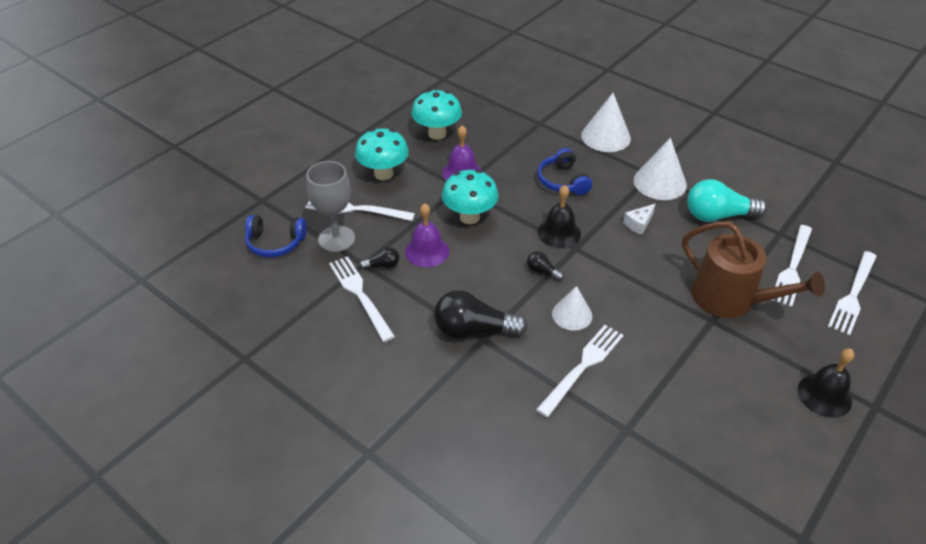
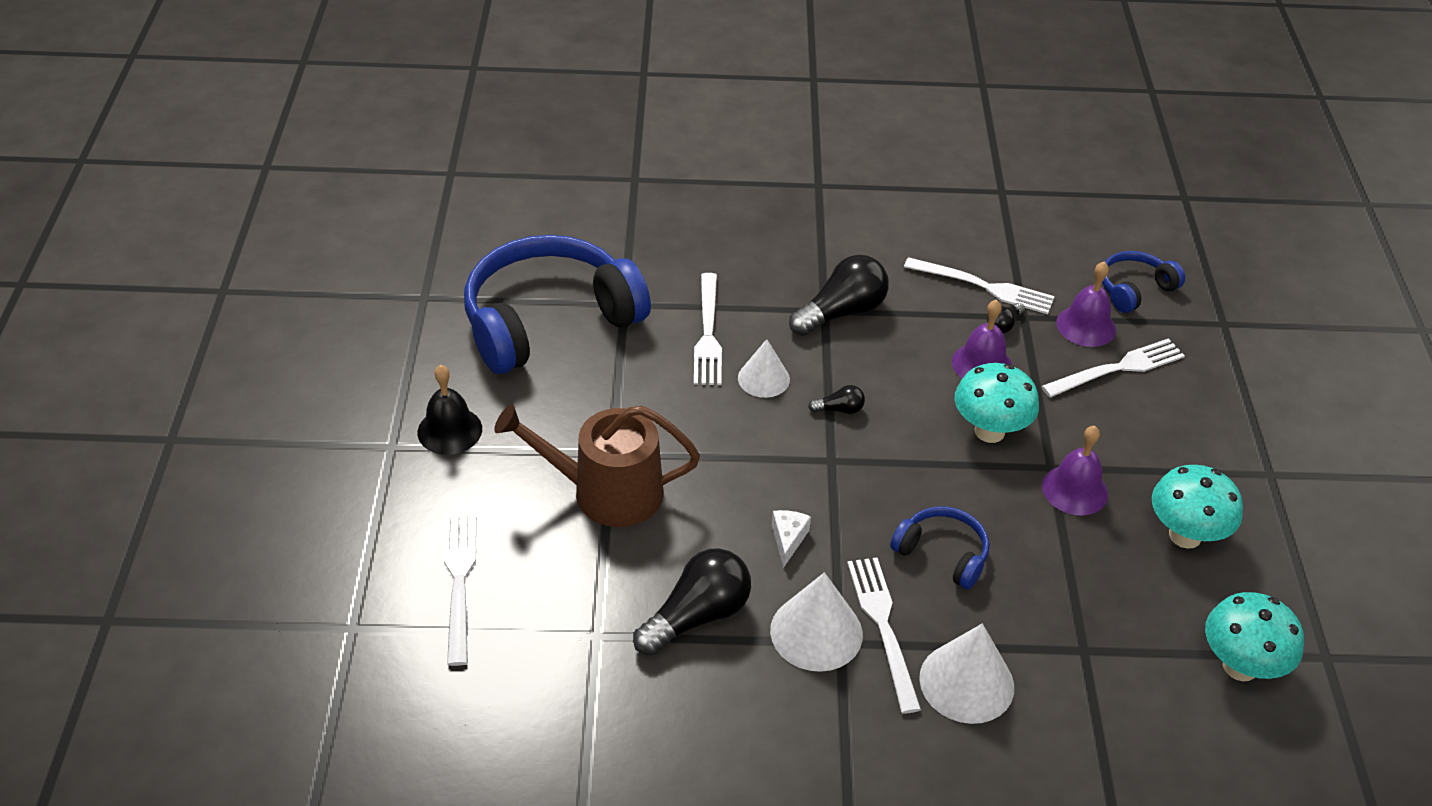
camera: 140 degrees right, 0 degrees up
grey goblet [306,161,355,252] -> purple bell [1056,262,1116,347]
turquoise mushroom [355,129,409,181] -> turquoise mushroom moved to [1205,592,1304,681]
black bell [538,185,581,248] -> none
turquoise light bulb [687,179,767,222] -> black light bulb [633,548,751,656]
white fork [772,225,812,307] -> white fork moved to [847,557,921,713]
none -> blue headphones [464,235,651,374]

